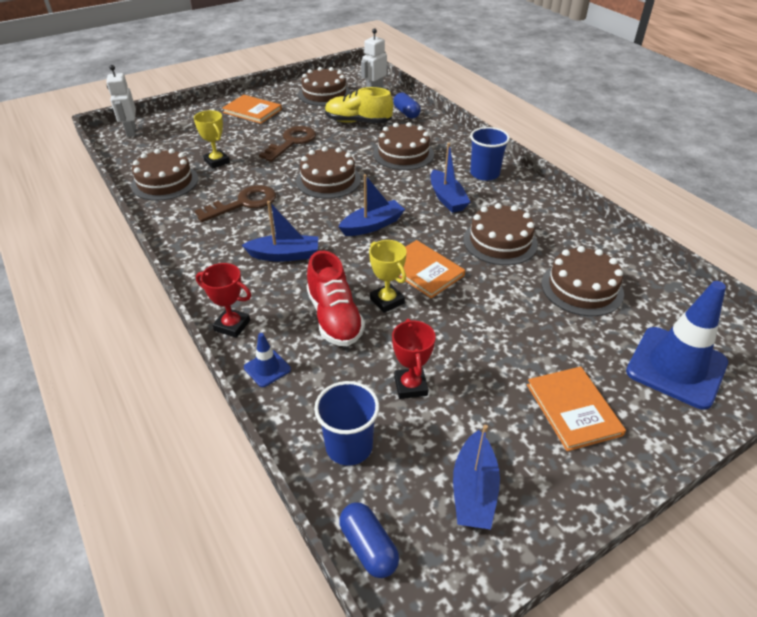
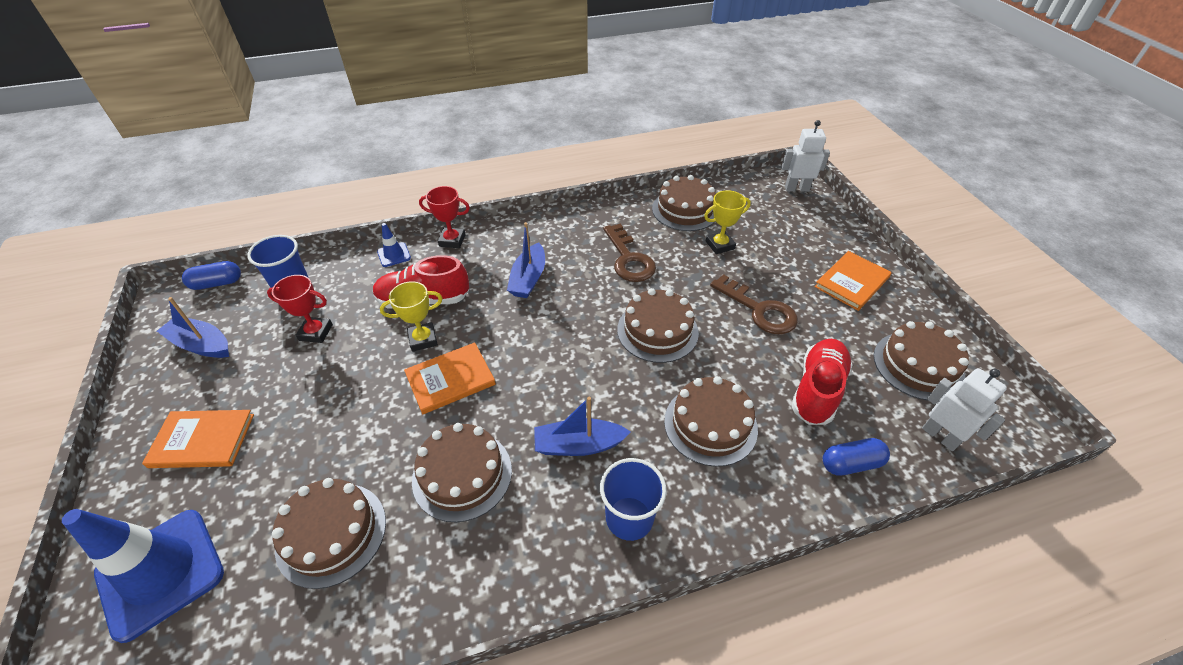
camera: 105 degrees right, 5 degrees up
red trophy [196,263,251,338] -> red trophy turned 60 degrees clockwise [419,186,470,248]
yellow shoe [325,87,393,124] -> red shoe [791,339,853,425]
blue boat [338,174,405,236] -> none

